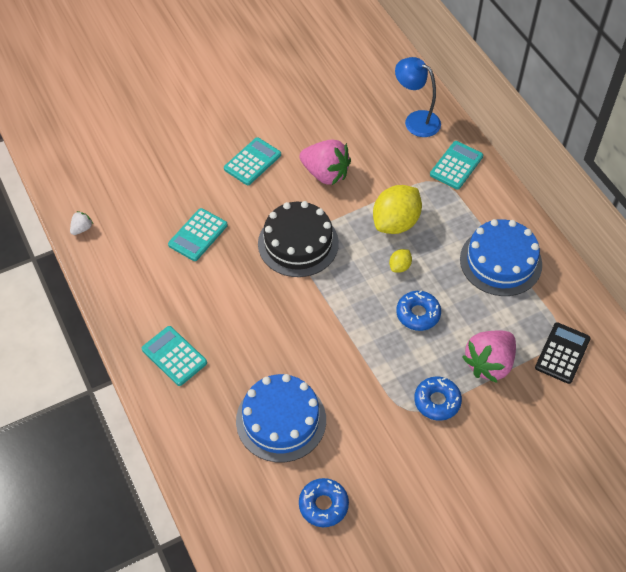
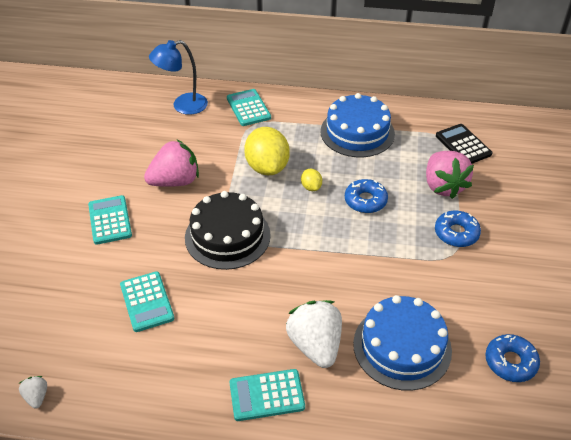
camera: 55 degrees left, 10 degrees down
none -> white strawberry [286,300,342,368]

